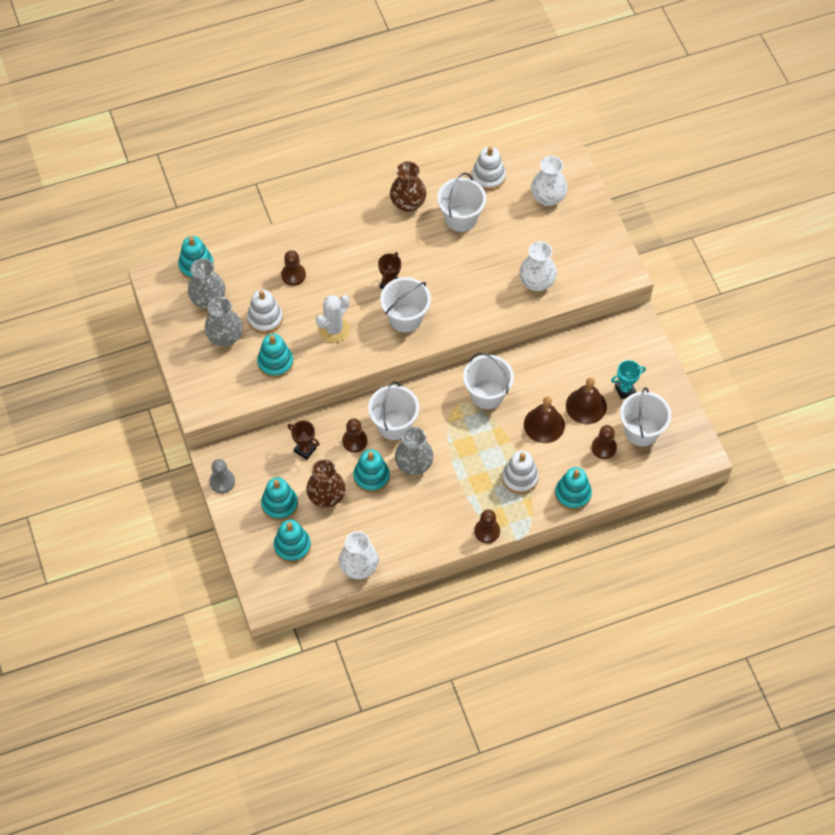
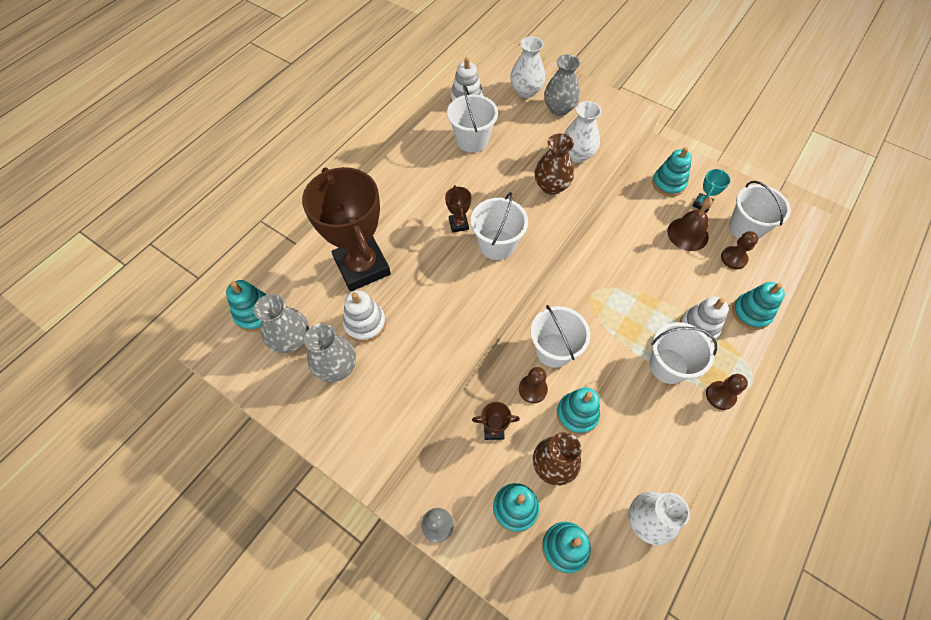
camera: 35 degrees left, 0 degrees up
turquoise stacking toy [257,334,294,378] -> turquoise stacking toy moved to [652,147,692,197]
brown pawn [281,250,306,286] -> brown trophy [302,167,391,291]
white cactus [316,295,350,343] -> none
brown vase [390,161,426,212] -> brown vase moved to [535,133,574,195]
grey vase [395,427,433,475] -> grey vase moved to [544,54,580,116]
white bucket [463,353,514,409] -> white bucket moved to [650,322,717,384]
brown bell [524,397,565,443] -> none

